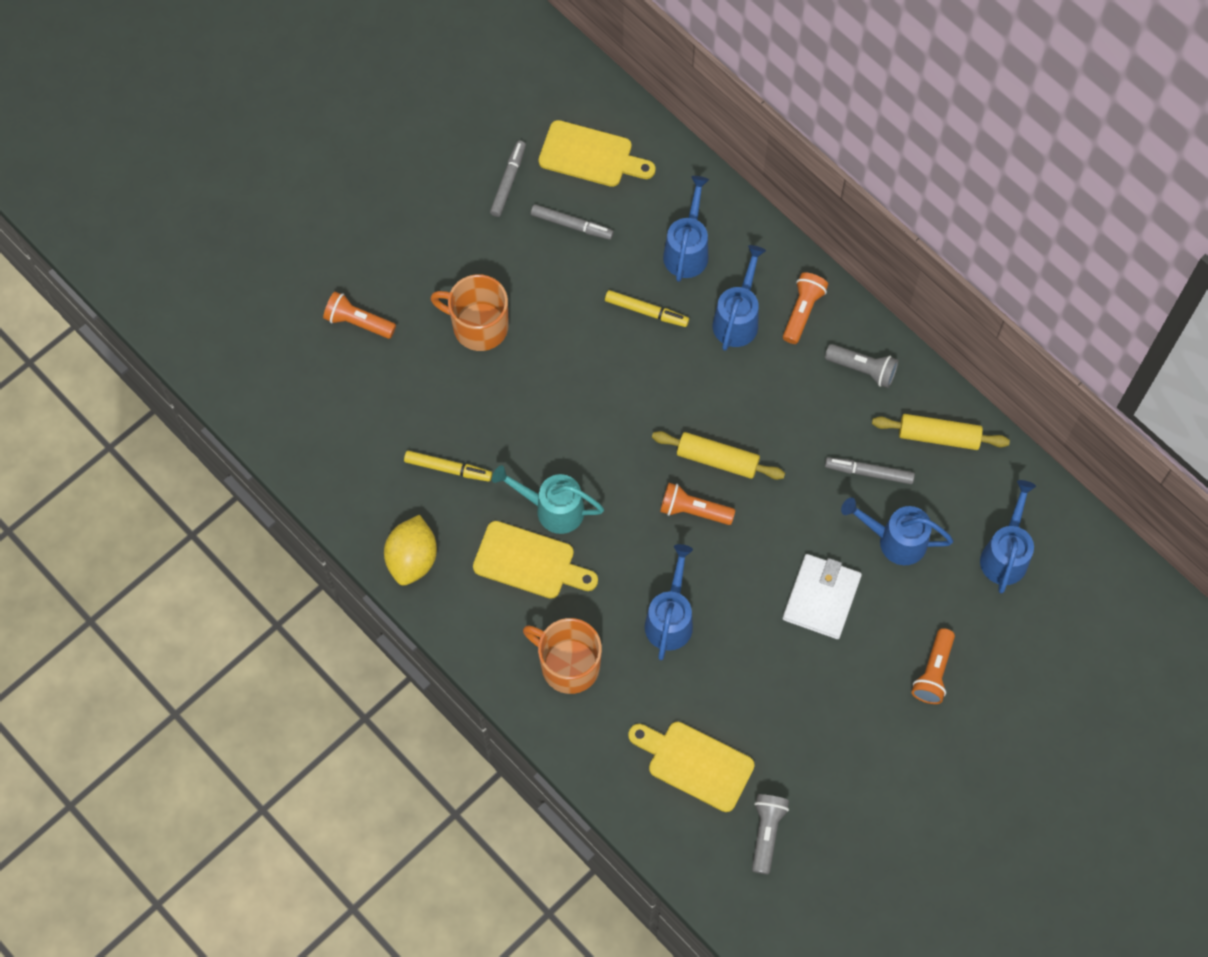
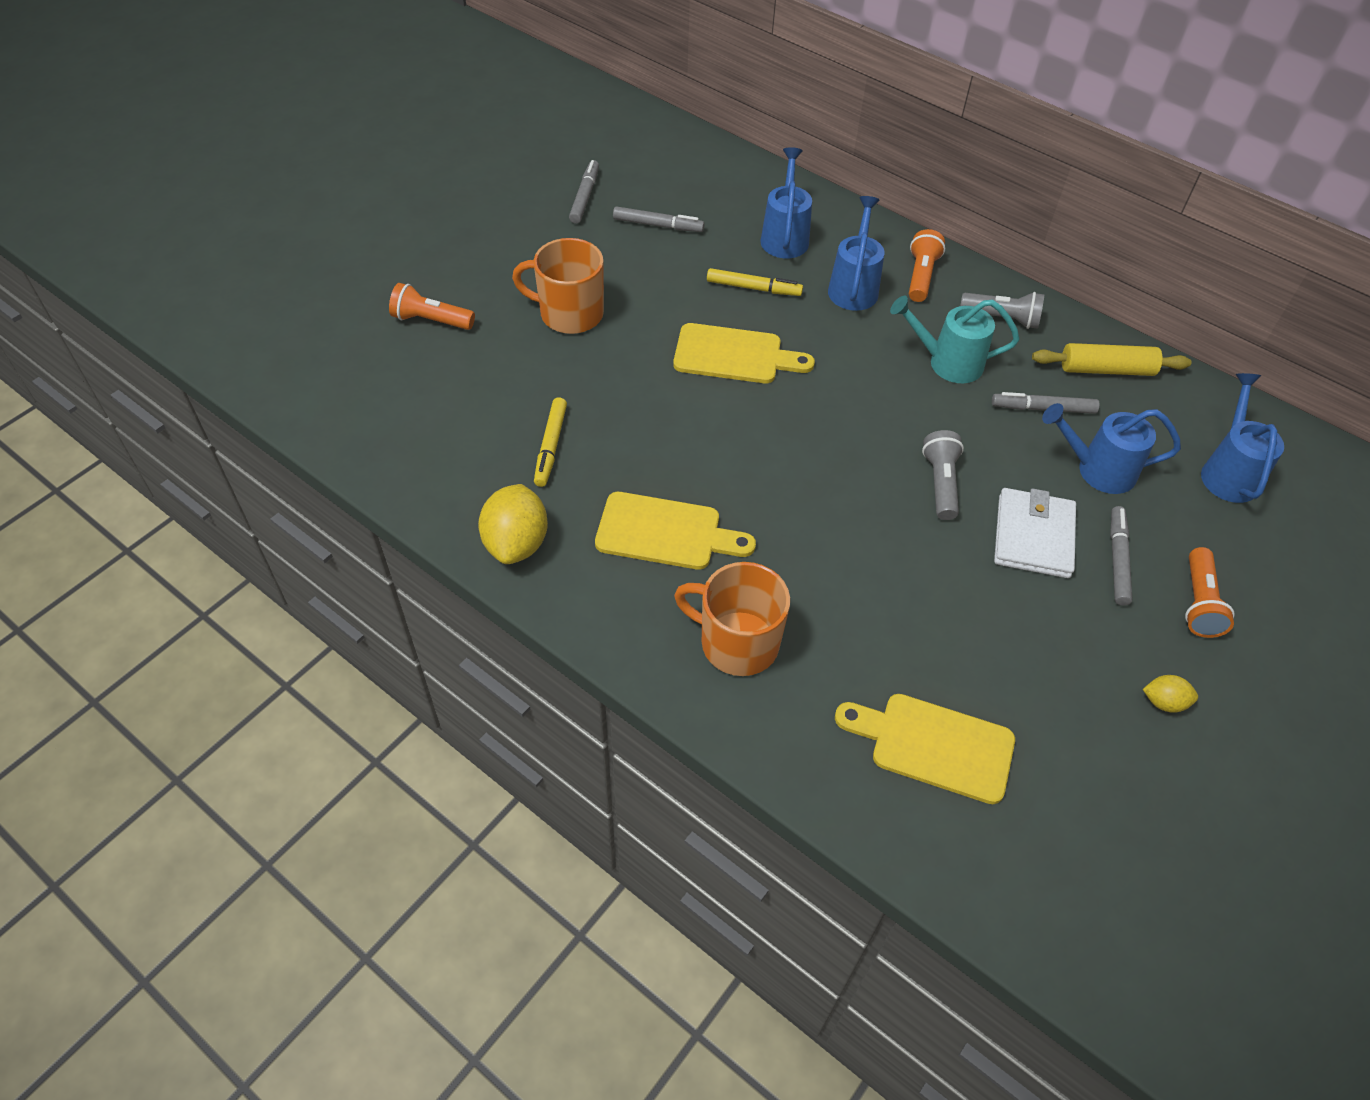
camera: 10 degrees left, 15 degrees down
yellow marker [404,451,492,482] -> yellow marker turned 90 degrees clockwise [534,397,567,487]
turquoise watering can [492,465,604,534] -> turquoise watering can moved to [890,296,1020,383]
yellow cutting board [538,120,656,187] -> yellow cutting board moved to [673,323,815,383]
blue watering can [645,544,693,661] -> none
yellow rolling pin [652,431,785,480] -> none
orange flashlight [660,483,735,525] -> none
grey flashlight [752,794,789,874] -> grey flashlight moved to [922,430,964,520]
none -> grey marker [1110,506,1133,606]
none -> yellow lemon [1143,675,1198,713]

